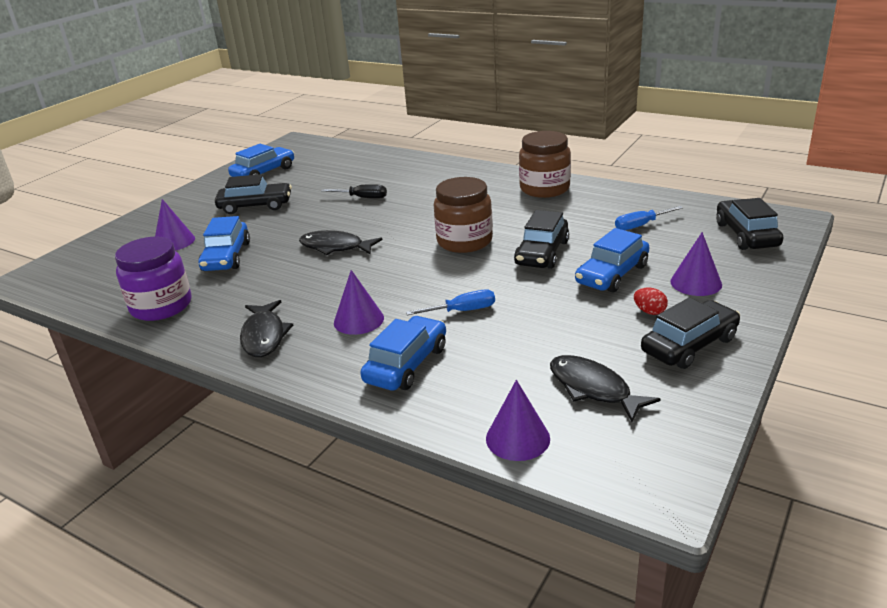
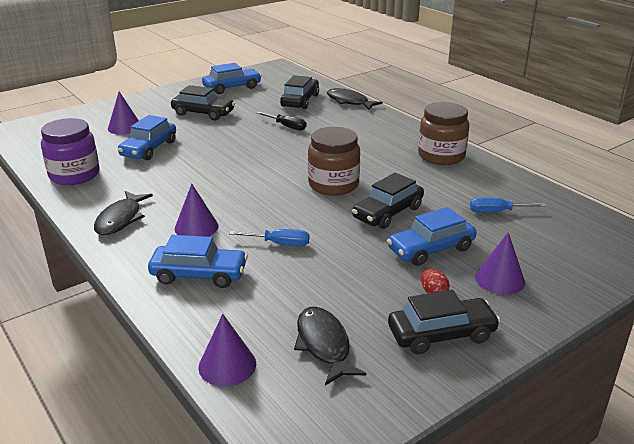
camera: 20 degrees right, 0 degrees up
black fish [299,230,382,255] -> black fish moved to [327,88,383,110]
blue car [360,316,446,390] -> blue car turned 45 degrees clockwise [148,235,248,288]
black car [716,198,783,250] -> black car moved to [280,75,319,109]

